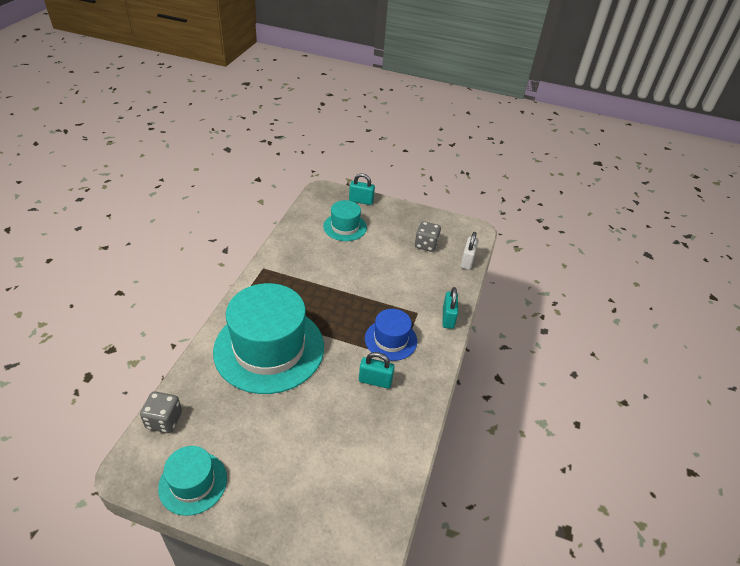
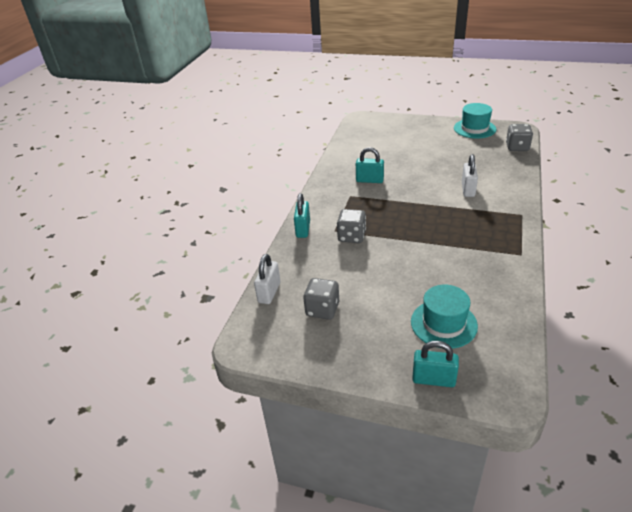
camera: 175 degrees left, 5 degrees down
turquoise hat [213,283,324,394] -> white padlock [462,154,478,197]
blue hat [365,309,417,361] -> none
none -> grey dice [337,209,366,243]

